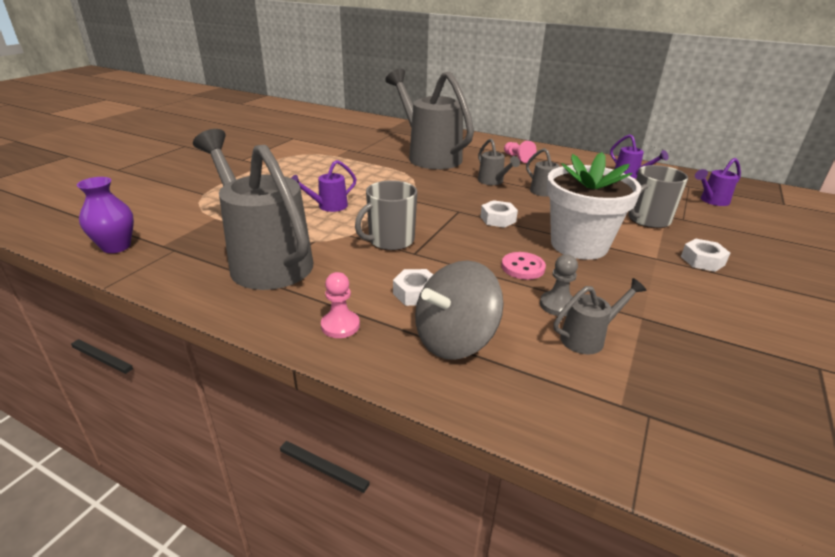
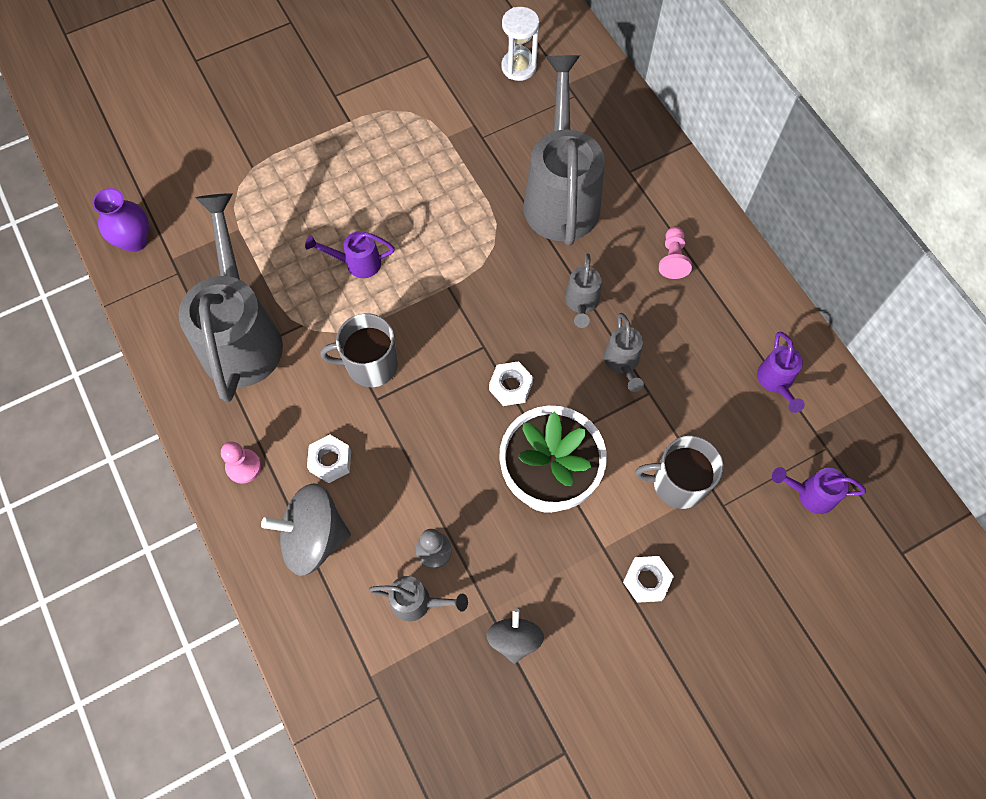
camera: 35 degrees right, 35 degrees up
pink button [502,252,546,280] -> none
none -> grey spinning top [486,609,544,664]
none -> white hourglass [501,7,539,81]

